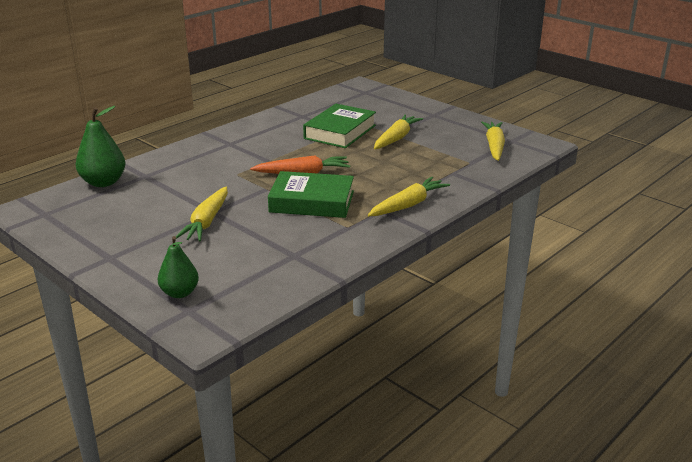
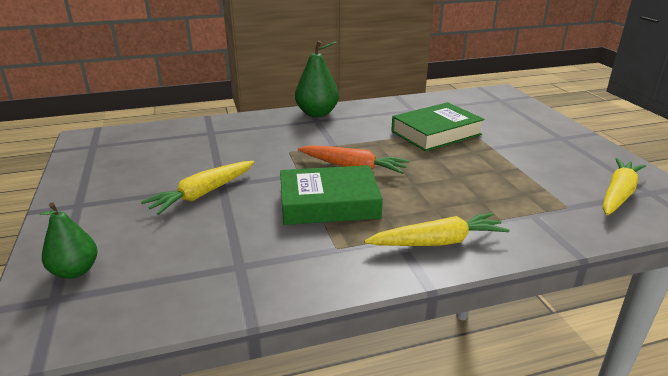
camera: 30 degrees right, 0 degrees up
green pear [75,106,125,187] -> green pear moved to [295,40,339,117]
green book [268,171,354,218] -> green book turned 45 degrees counterclockwise [280,165,383,225]
yellow carrot [374,115,423,149] -> none

